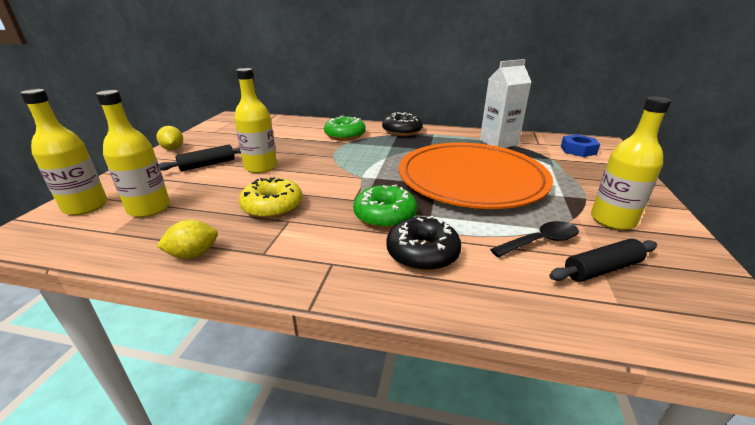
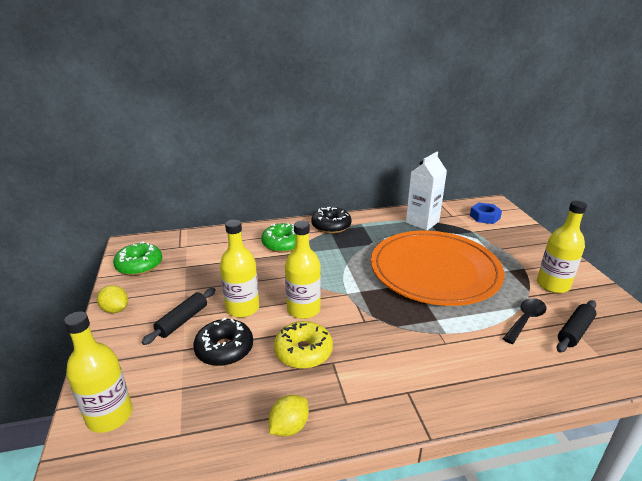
camera: 25 degrees left, 0 degrees up
yellow bottle [96,90,170,217] -> yellow bottle moved to [285,221,321,319]
green donut [353,184,417,229] -> green donut moved to [113,242,162,276]
black donut [386,216,461,271] -> black donut moved to [193,317,253,366]

